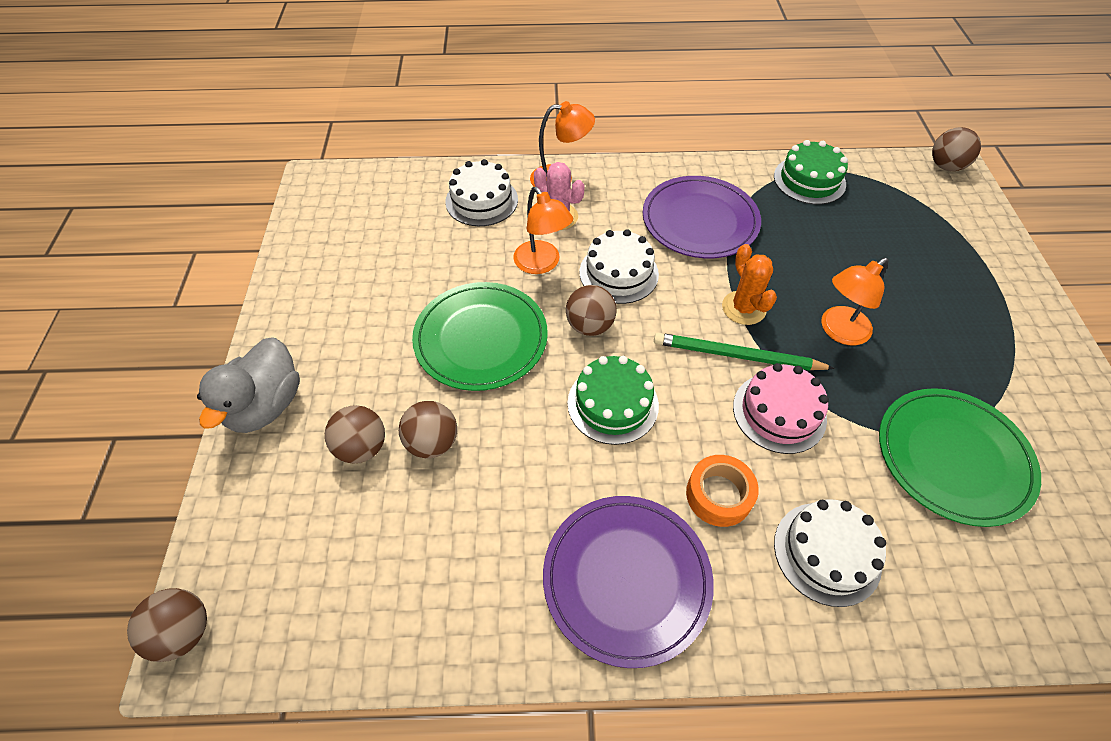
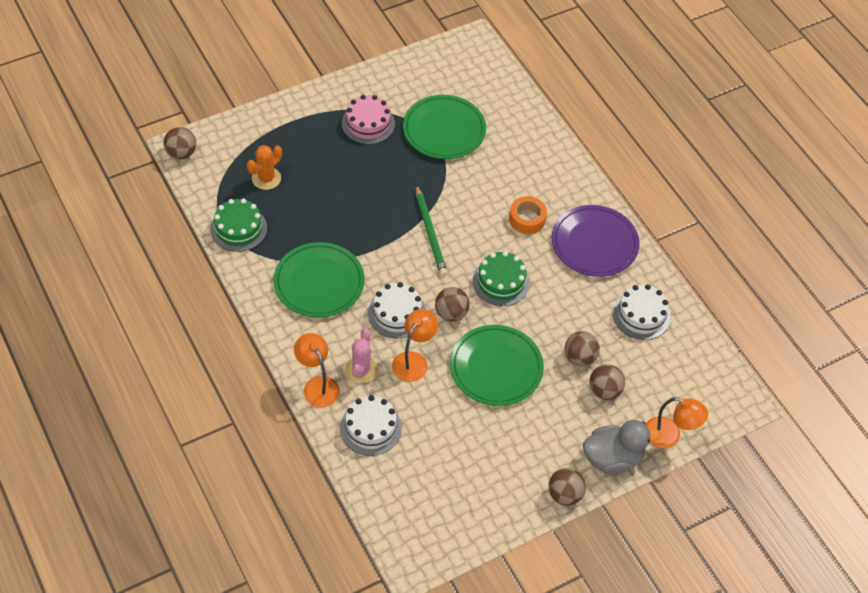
camera: 120 degrees left, 0 degrees up
brown ball [127,588,207,662] -> brown ball moved to [548,468,586,506]
purple plate [643,176,761,258] -> green plate [274,242,365,318]
orange cactus [722,244,777,325] -> orange cactus moved to [247,145,282,190]
pink cake [733,363,829,454] -> pink cake moved to [342,95,395,144]
white cake [774,499,886,607] -> white cake moved to [613,284,671,340]
orange lamp [821,258,889,345] -> orange lamp moved to [646,397,708,449]

